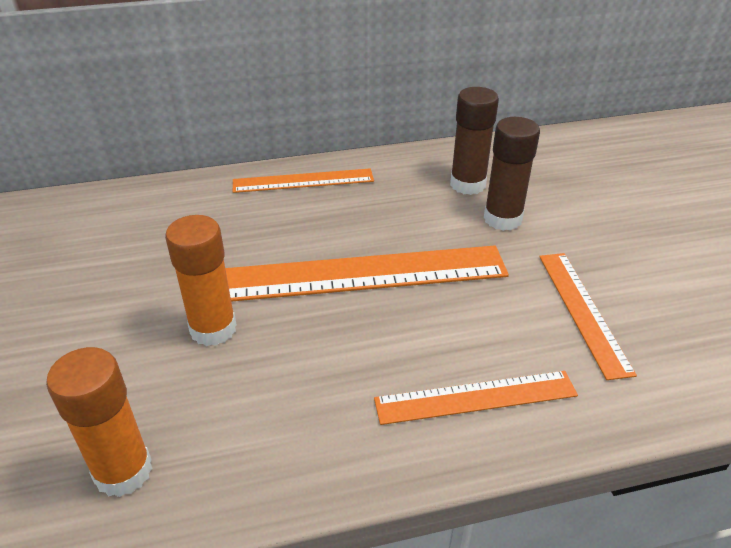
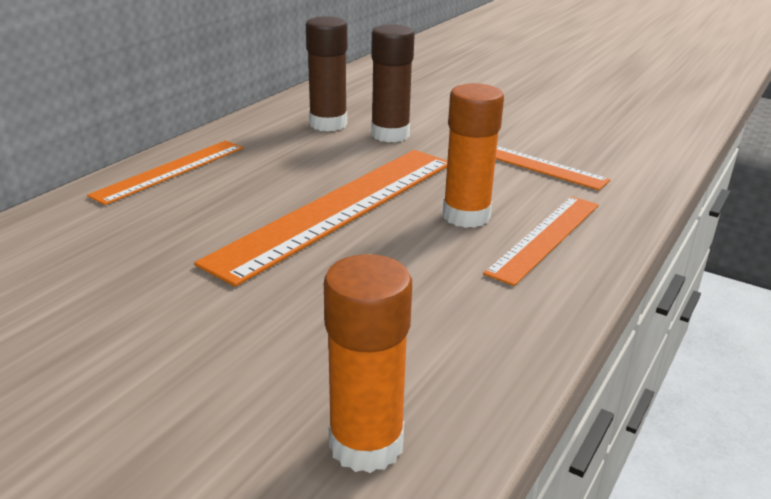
camera: 45 degrees left, 10 degrees down
orange glue stick [165,215,237,346] -> orange glue stick moved to [443,83,504,228]

